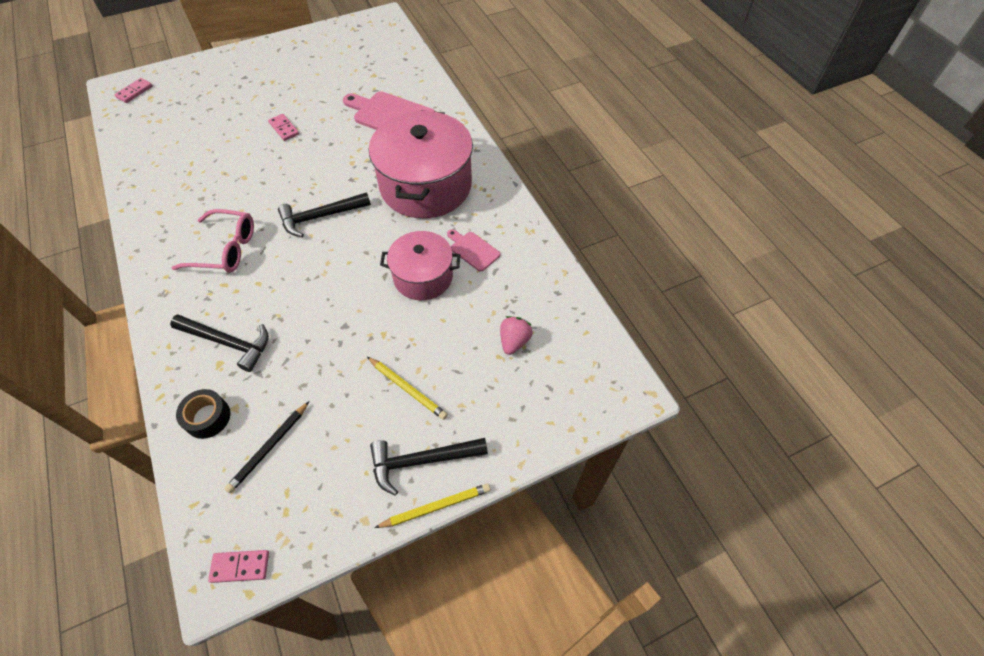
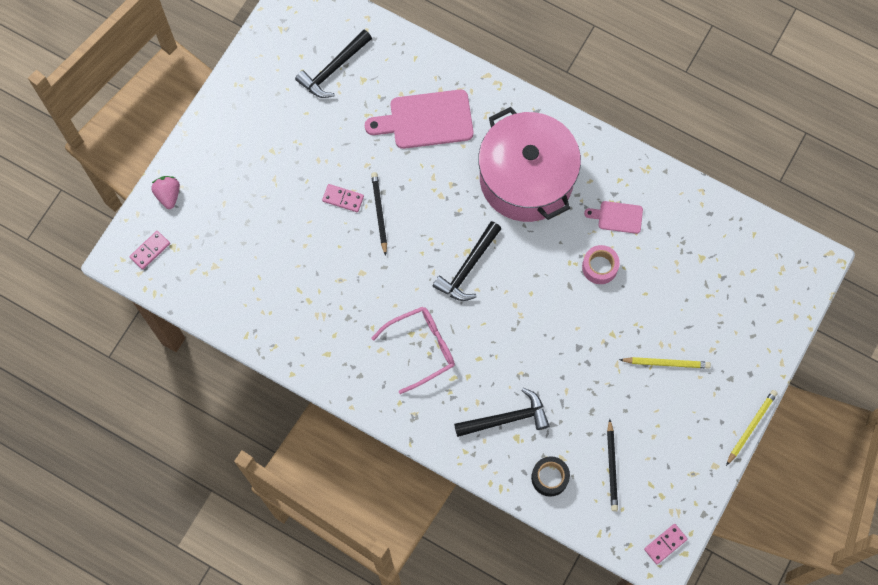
camera: 35 degrees left, 15 degrees up
pink domino [115,78,152,103] -> pink domino turned 45 degrees clockwise [129,231,170,270]
black hammer [370,438,488,495] -> black hammer moved to [295,30,372,98]
pink pot [380,231,460,300] -> pink tape [582,245,620,284]
pink strawberry [500,316,533,355] -> pink strawberry moved to [151,176,180,209]
none -> black pencil [371,172,387,256]

